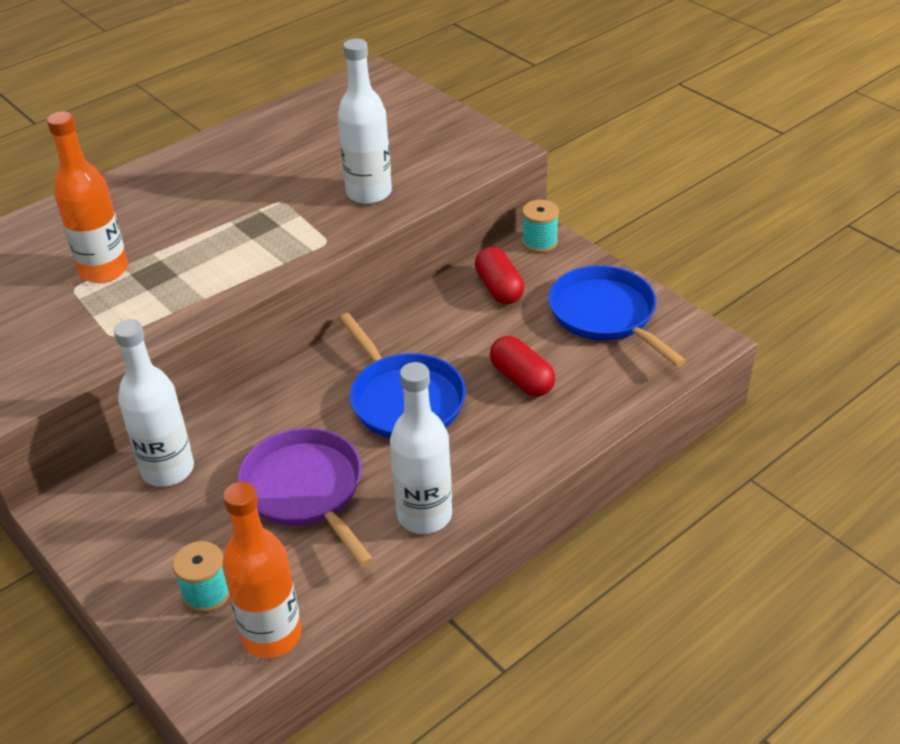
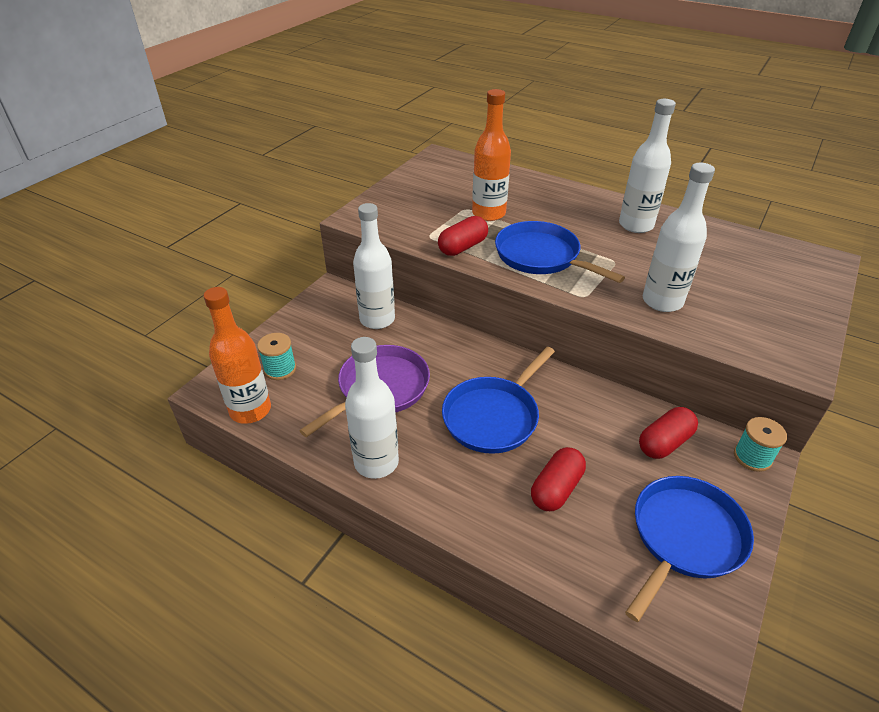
camera: 70 degrees right, 0 degrees up
none -> red capsule [438,216,488,256]
none -> blue pan [495,221,625,283]
none -> white bottle [619,99,676,233]

